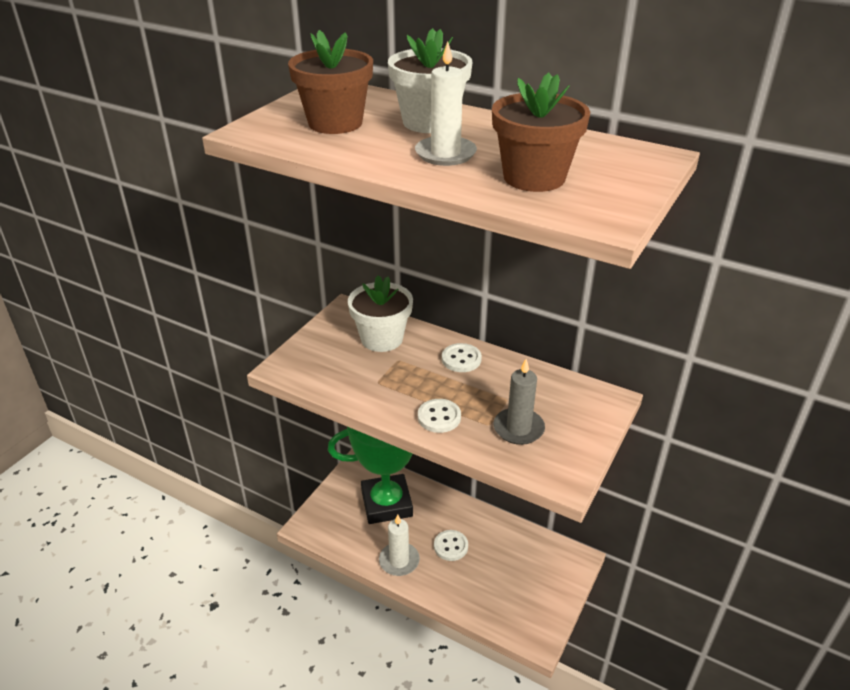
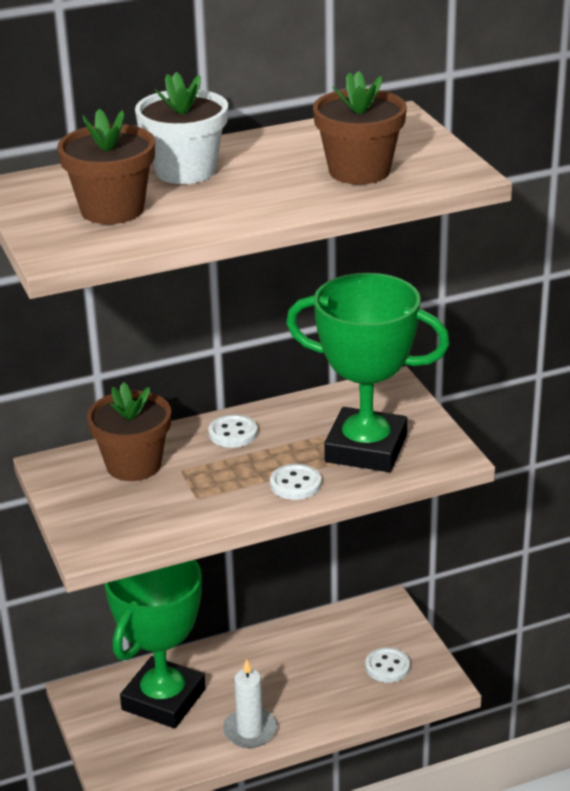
camera: 50 degrees left, 5 degrees down
white flower pot [348,275,413,352] -> brown flower pot [87,382,171,481]
white candle [415,41,477,166] -> none
white button [434,530,468,561] -> white button moved to [365,647,410,683]
grey candle [493,359,545,445] -> green trophy [286,273,450,472]

